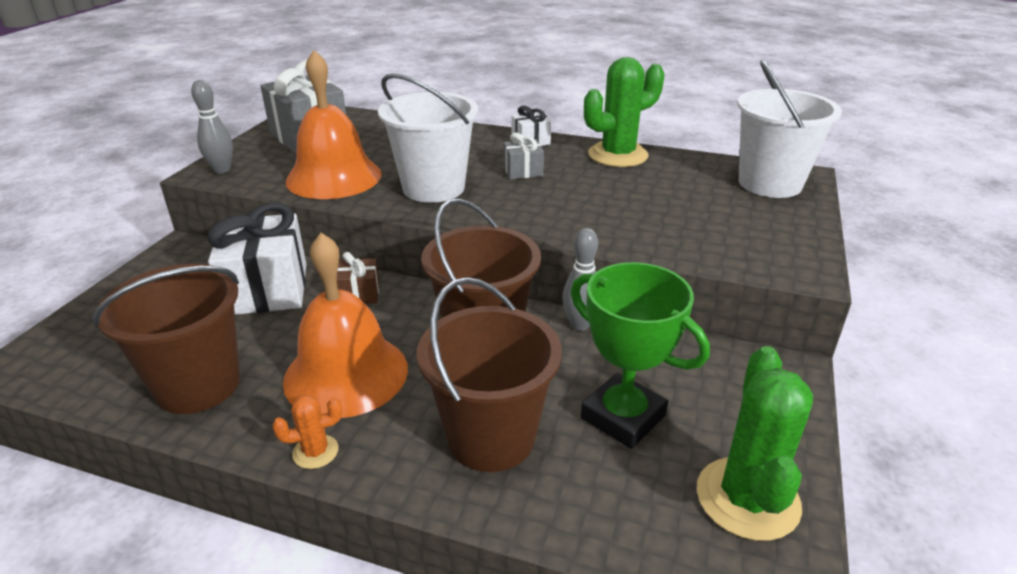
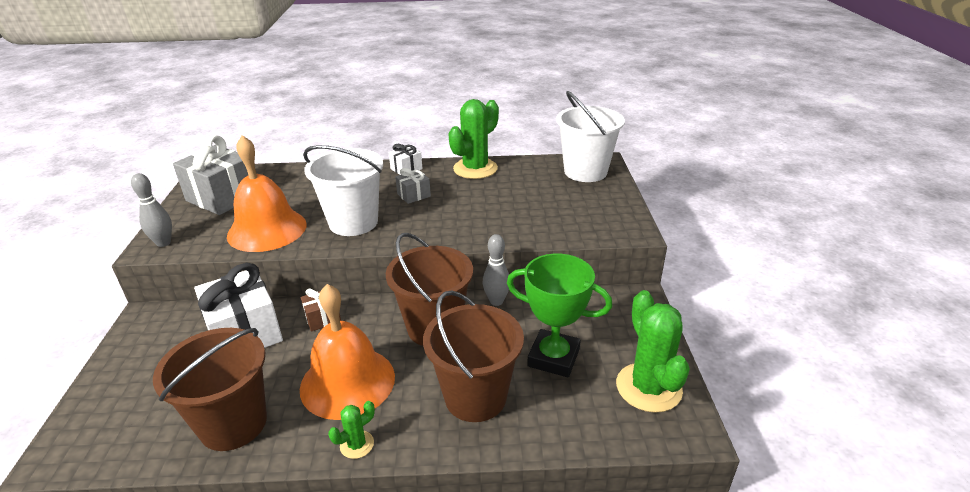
camera: 20 degrees left, 0 degrees up
orange cactus [273,395,342,469] -> green cactus [328,401,375,459]

